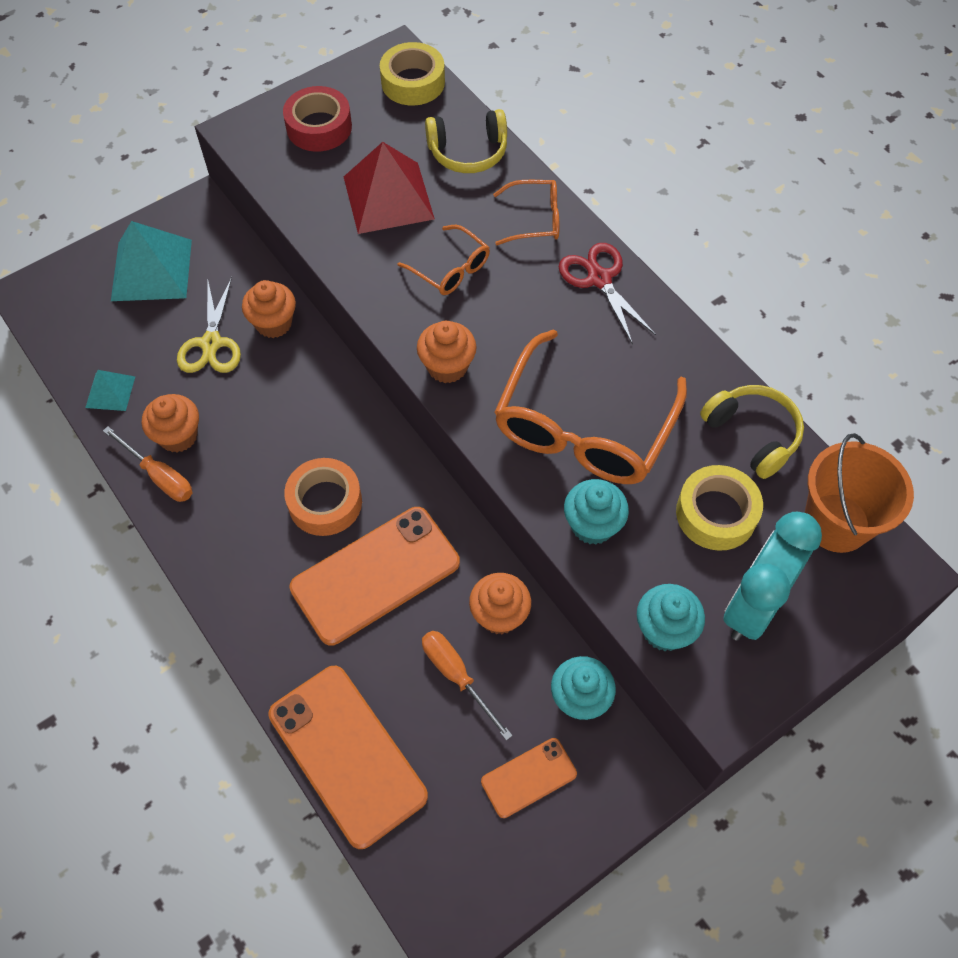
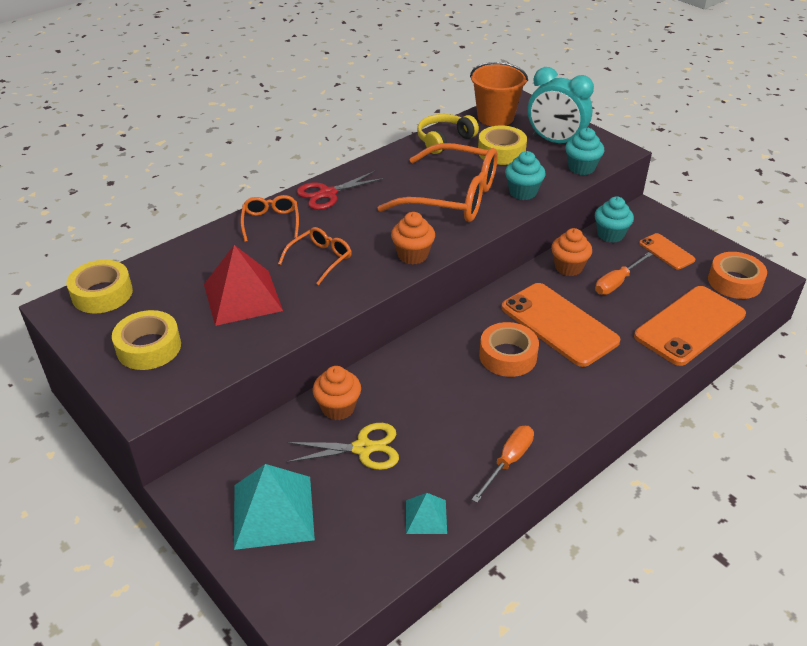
camera: 95 degrees left, 20 degrees down
orange cupcake [142,394,199,452] -> none
red tape [283,86,352,152] -> yellow tape [112,310,181,370]
yellow headphones [425,109,507,173] -> none
none -> orange tape [708,252,767,299]

